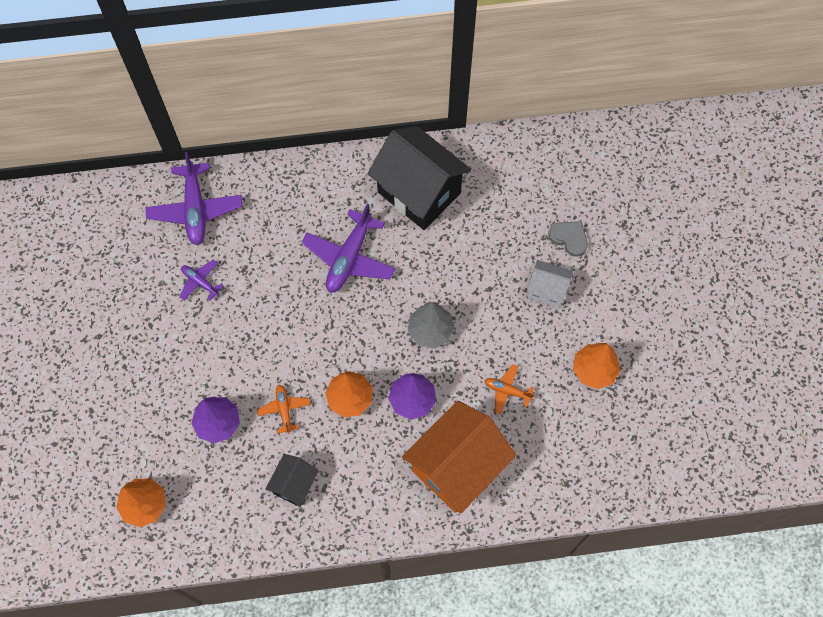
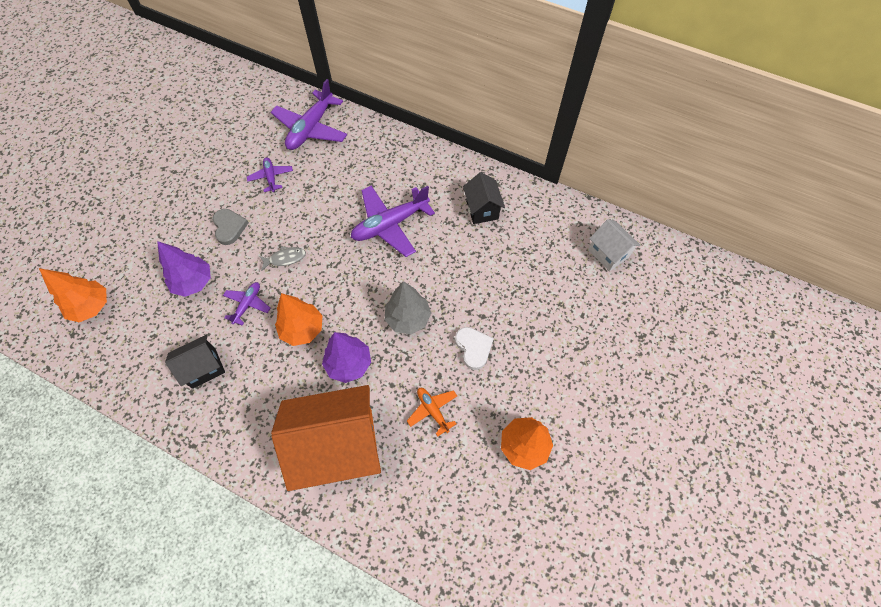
camera: 35 degrees right, 5 degrees down
orange plane [257,385,311,434] -> purple plane [223,282,271,326]
black house [367,126,471,230] -> black house [463,172,505,224], size x0.50
white house [527,260,573,307] -> white house moved to [588,219,641,271]
grey heart [548,221,588,257] -> grey heart moved to [213,209,249,245]
none -> grey fish [259,246,306,271]
none -> white heart [455,327,494,370]

